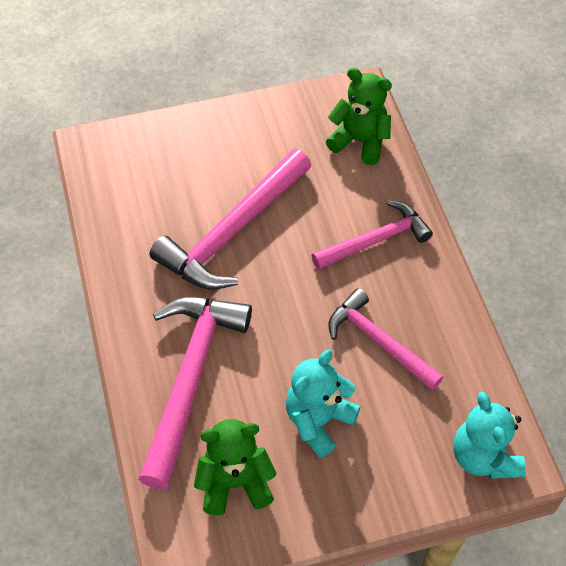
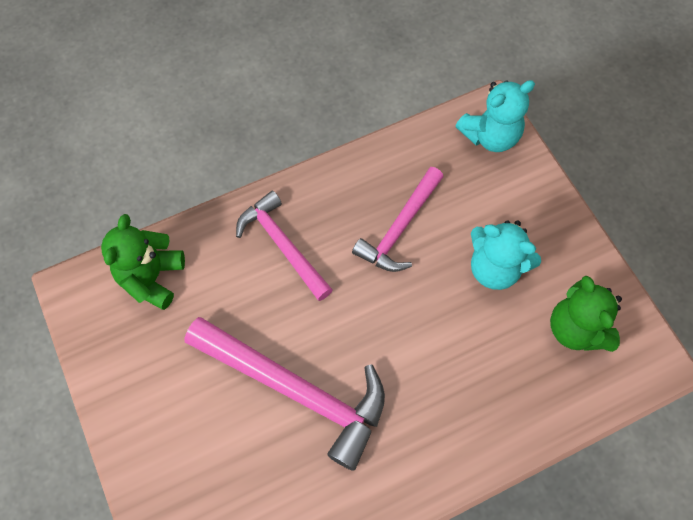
camera: 100 degrees left, 10 degrees up
pink hammer [138,297,252,489] -> none

